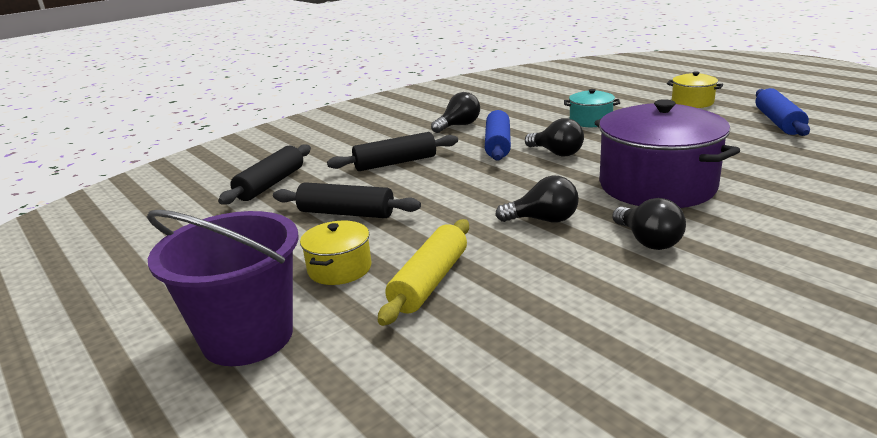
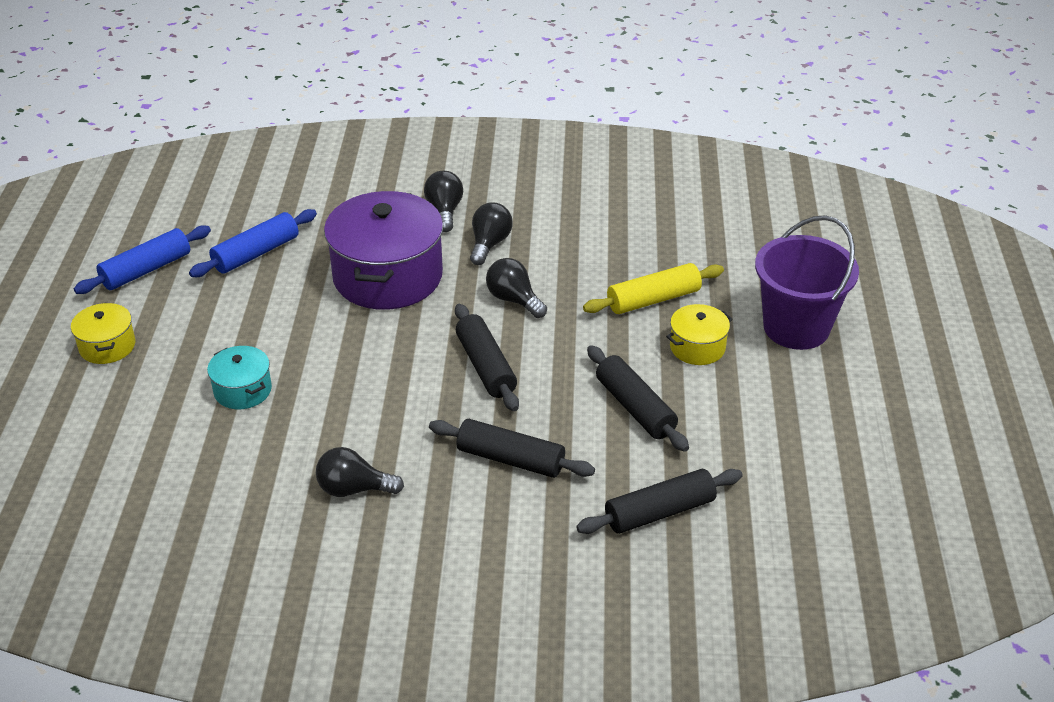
camera: 140 degrees left, 15 degrees up
blue rolling pin [485,110,511,161] -> blue rolling pin moved to [189,209,317,277]
black light bulb [525,118,584,157] -> black light bulb moved to [424,171,463,232]
none -> black rolling pin [455,304,519,411]

